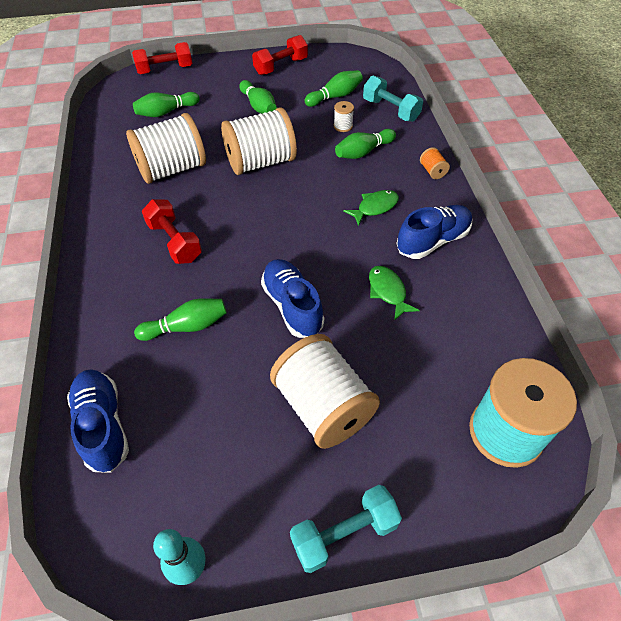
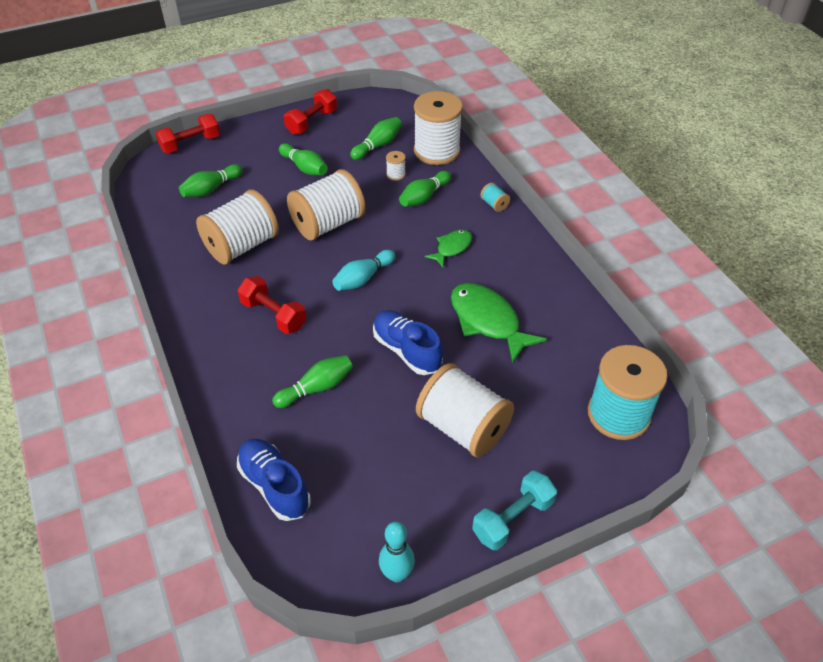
camera: 15 degrees left, 5 degrees down
turquoise dumbbell [363,76,423,122] -> white spool [414,91,463,165]
green fish [369,266,420,321] -> green fish [451,283,547,364], size x1.77
blue shoe [396,205,472,259] -> none
orange spool [420,147,450,179] -> turquoise spool [480,183,510,212]
none -> turquoise bowling pin [332,250,395,291]

